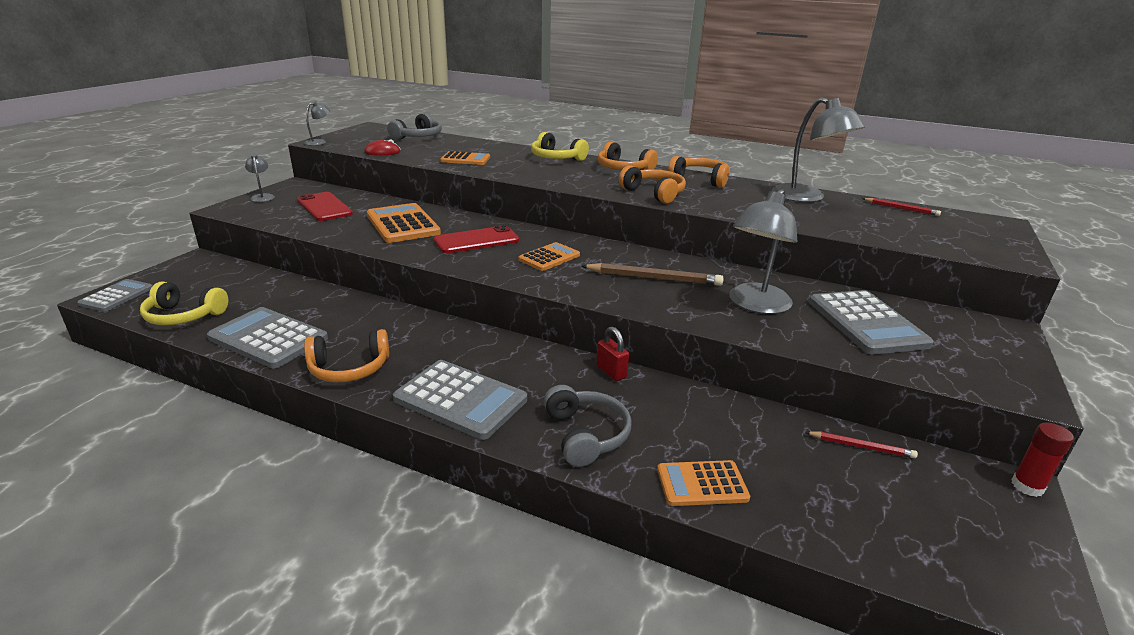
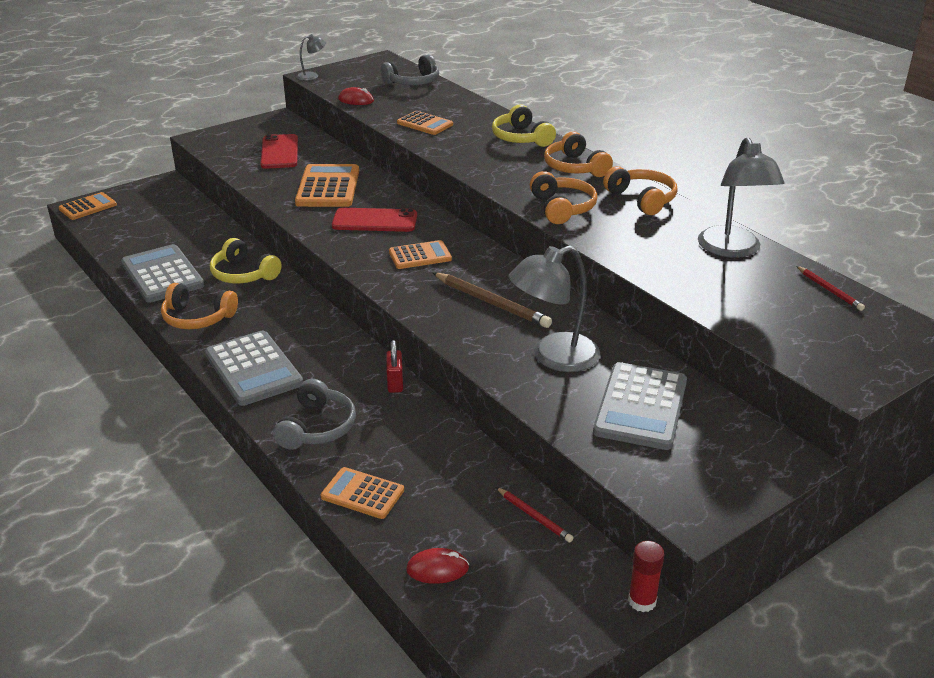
camera: 30 degrees right, 5 degrees up
grey calculator [77,279,153,312] -> orange calculator [59,192,117,220]
yellow headphones [140,282,228,325] -> yellow headphones moved to [210,238,282,283]
grey lamp [245,153,275,202] -> none
none -> red mouse [406,548,469,584]

